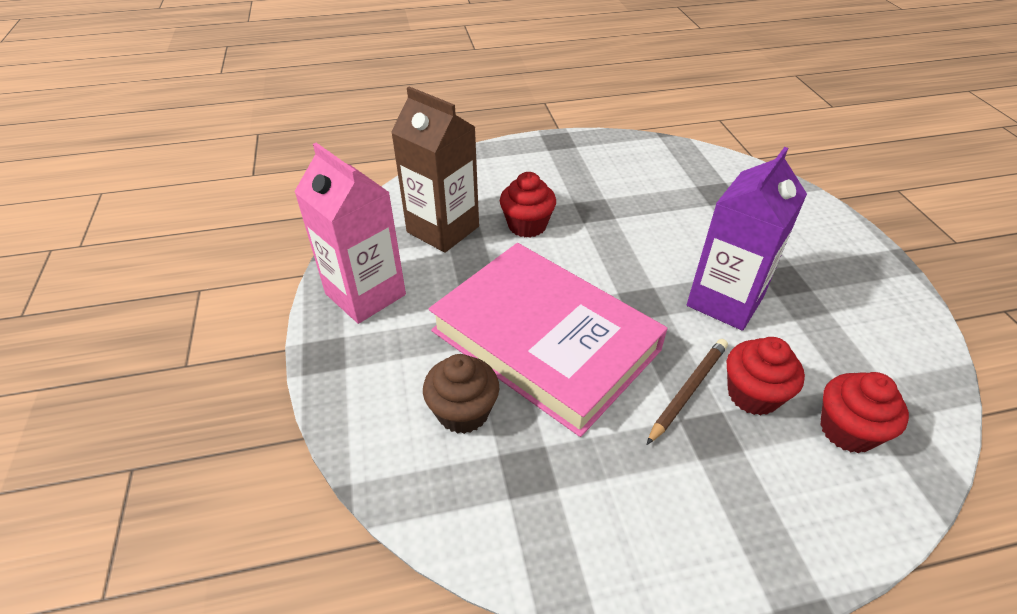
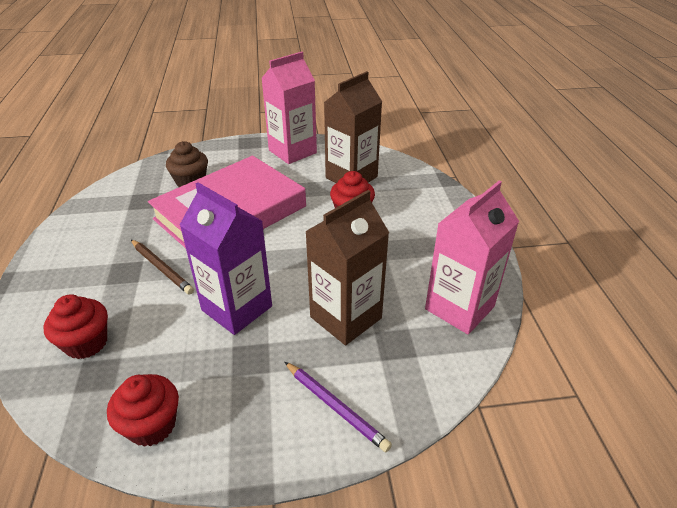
camera: 95 degrees right, 5 degrees down
red cupcake [727,337,805,416] -> red cupcake moved to [107,374,179,447]
none -> purple pencil [285,362,392,452]
none -> brown carton [305,190,389,345]
none -> pink carton [425,181,519,334]

